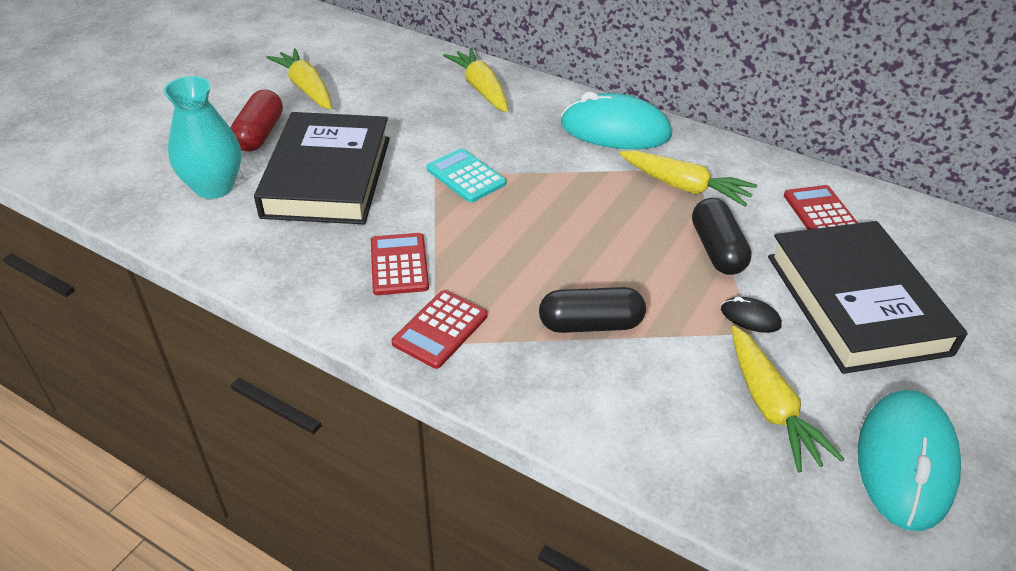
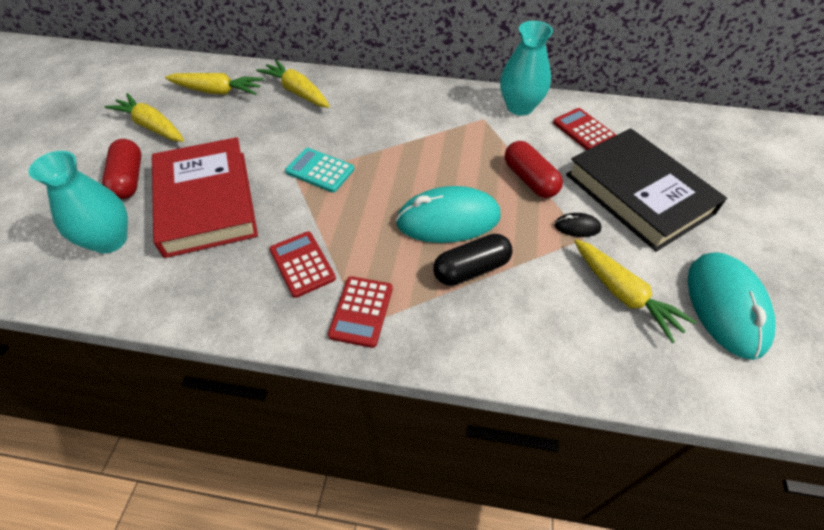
camera: 20 degrees left, 10 degrees up
black book [254,112,390,224] -> red book [152,137,258,258]
turquoise mouse [561,92,672,149] -> turquoise mouse moved to [396,186,501,243]
yellow carrot [619,150,757,207] -> yellow carrot moved to [165,73,264,95]
black capsule [692,198,752,275] -> red capsule [505,141,563,198]
none -> turquoise vase [500,21,553,115]

